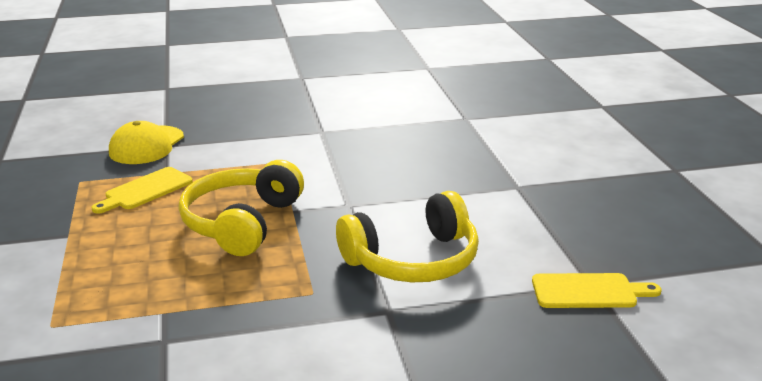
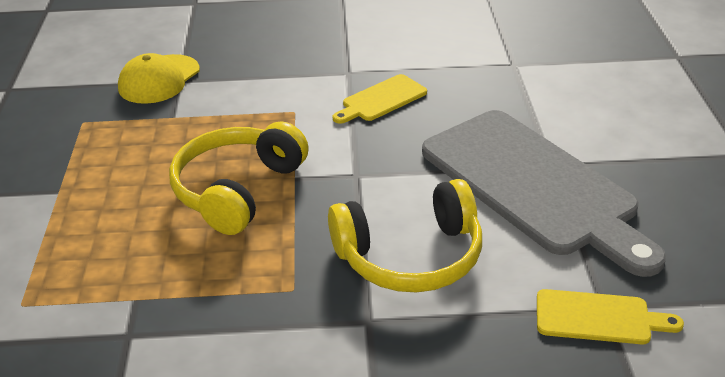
camera: 10 degrees right, 10 degrees up
yellow cutting board [92,167,193,214] -> yellow cutting board moved to [333,74,427,124]
none -> grey cutting board [422,110,666,277]

